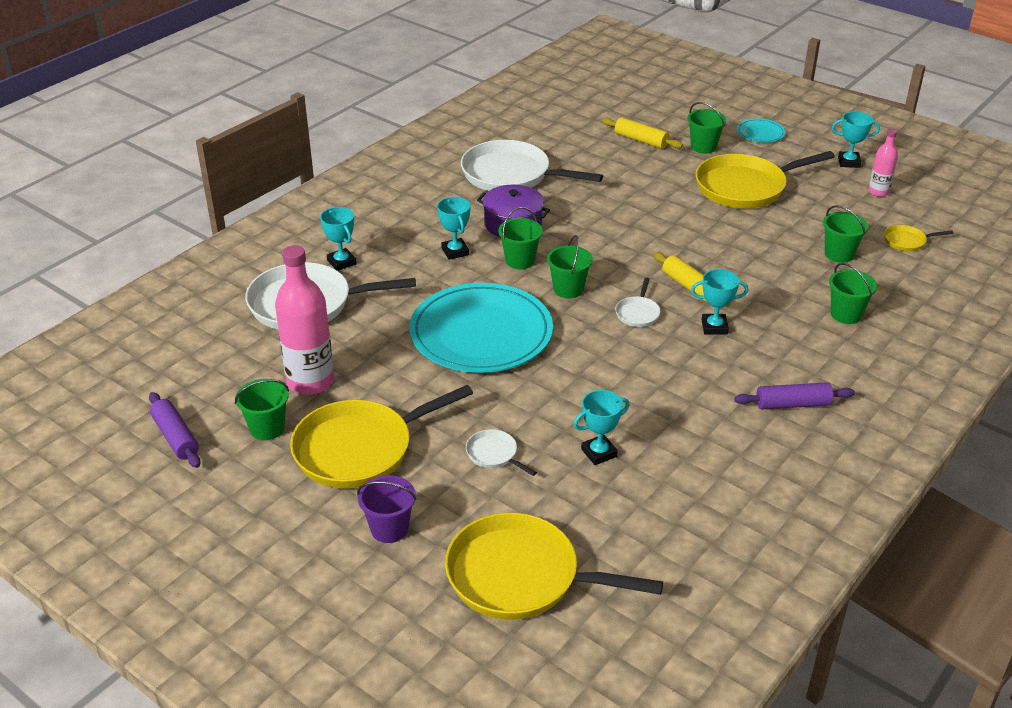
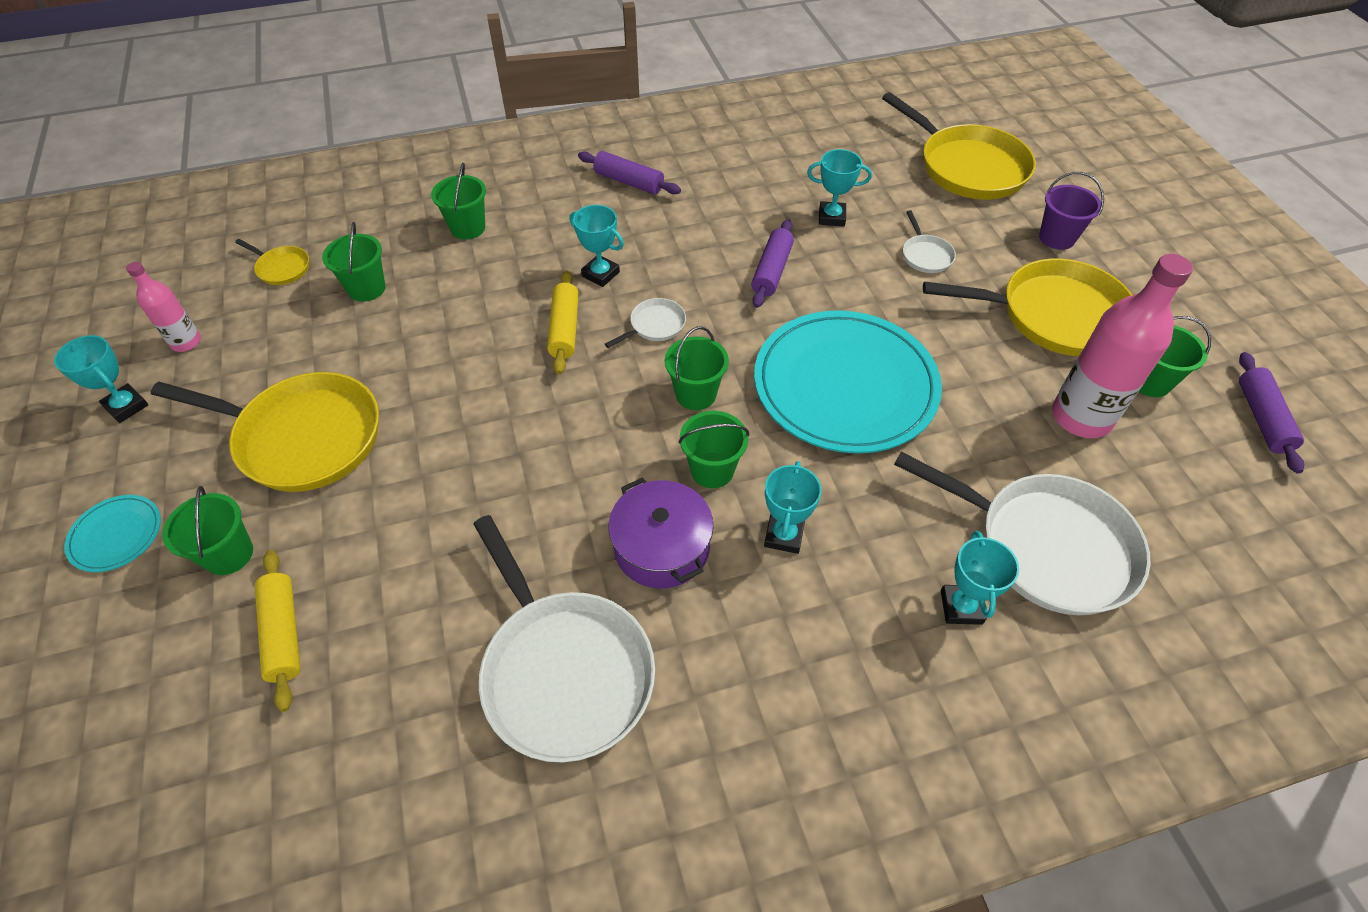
camera: 145 degrees left, 15 degrees up
none -> purple rolling pin [751,219,794,308]

